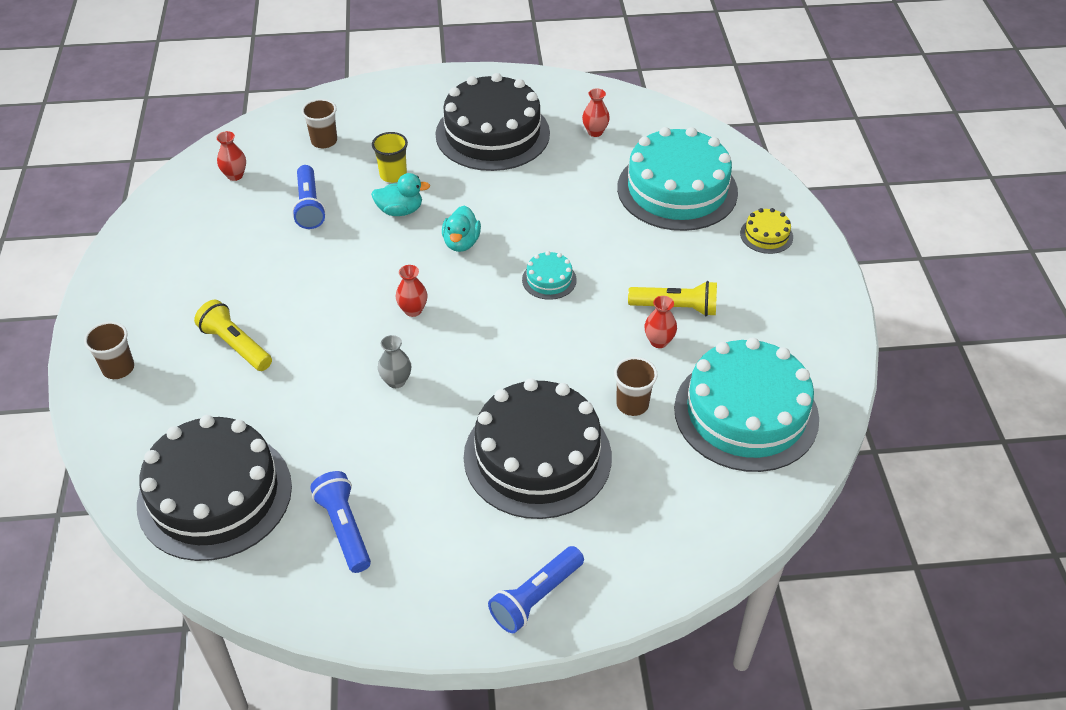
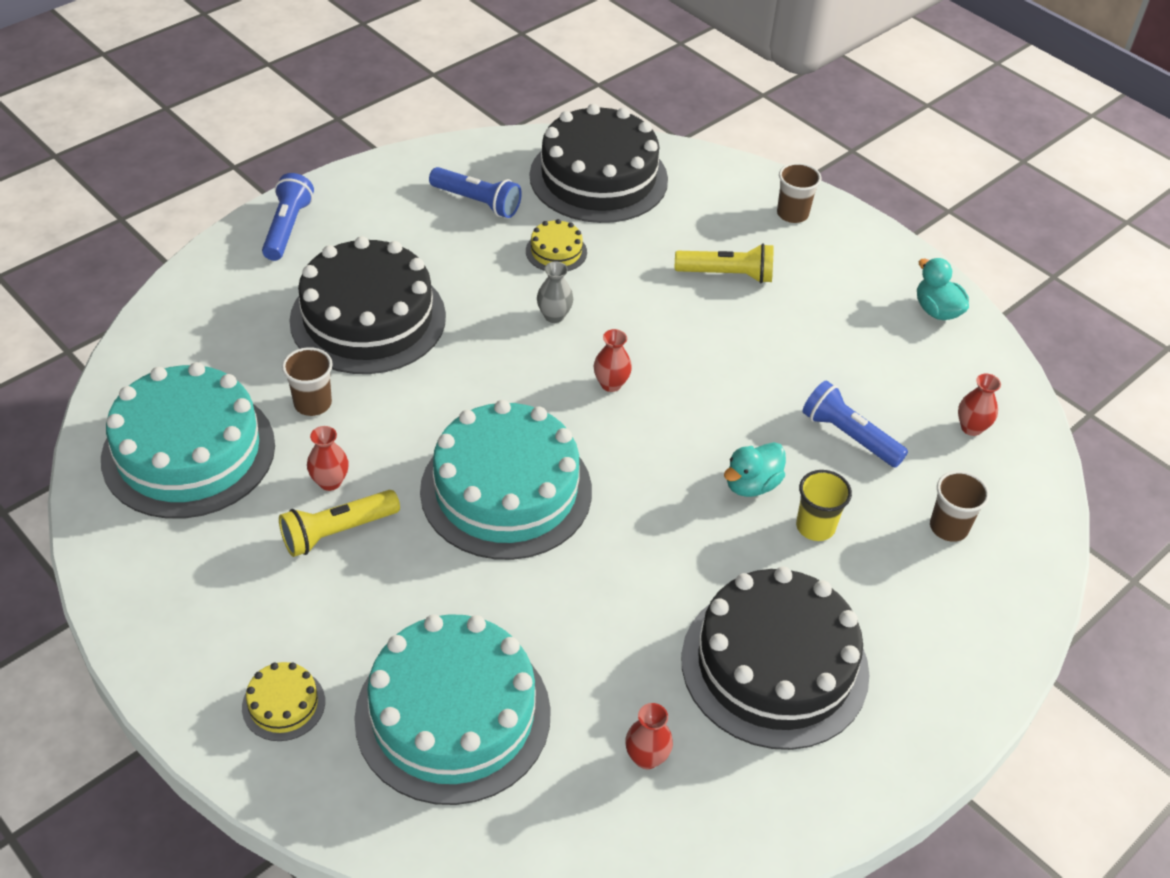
camera: 140 degrees right, 0 degrees up
turquoise duck [442,205,481,252] -> turquoise duck moved to [917,258,969,320]
turquoise cake [522,251,577,300] -> turquoise cake [420,400,592,560], size x2.38
none -> yellow cake [526,219,587,271]

